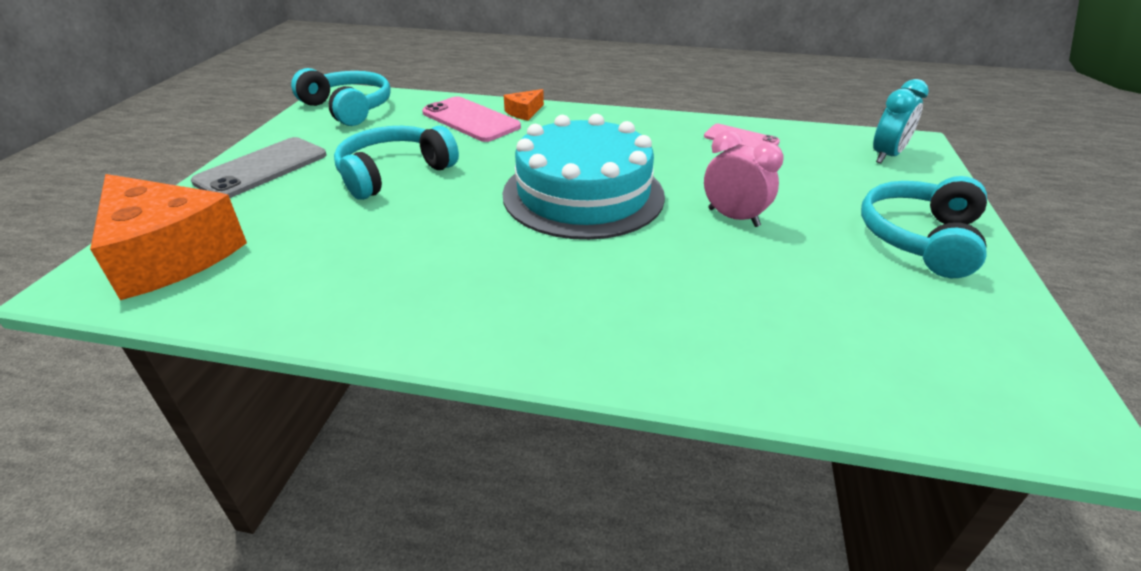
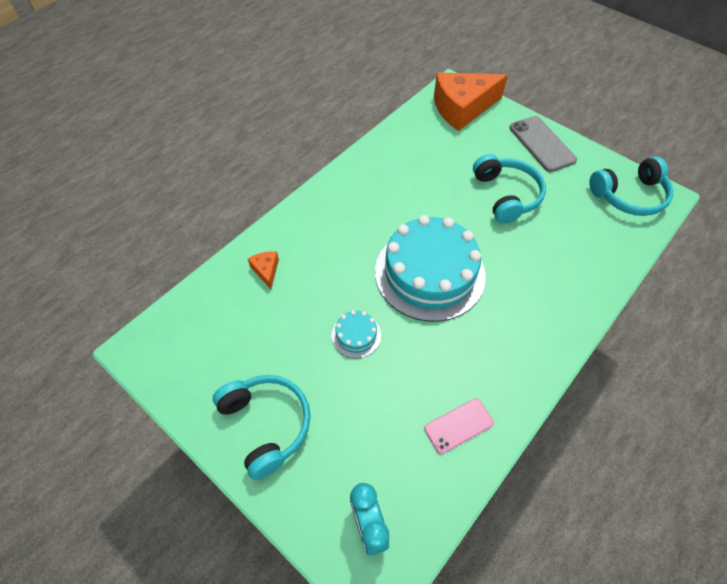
camera: 120 degrees right, 20 degrees up
pink phone [422,96,521,142] -> none
orange cheese [504,89,544,121] -> orange cheese moved to [248,251,279,289]
pink clock [704,130,784,227] -> turquoise cake [332,310,381,358]

